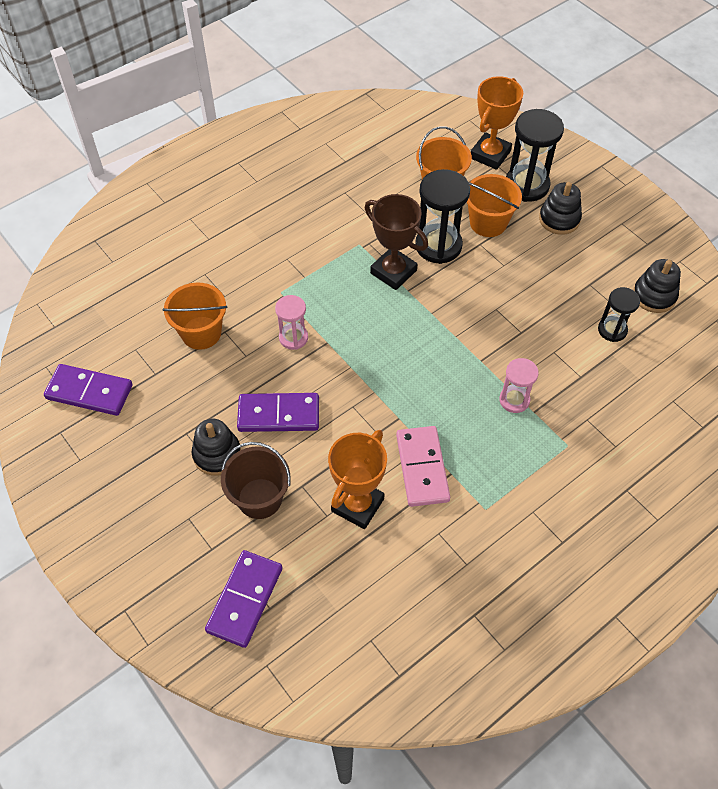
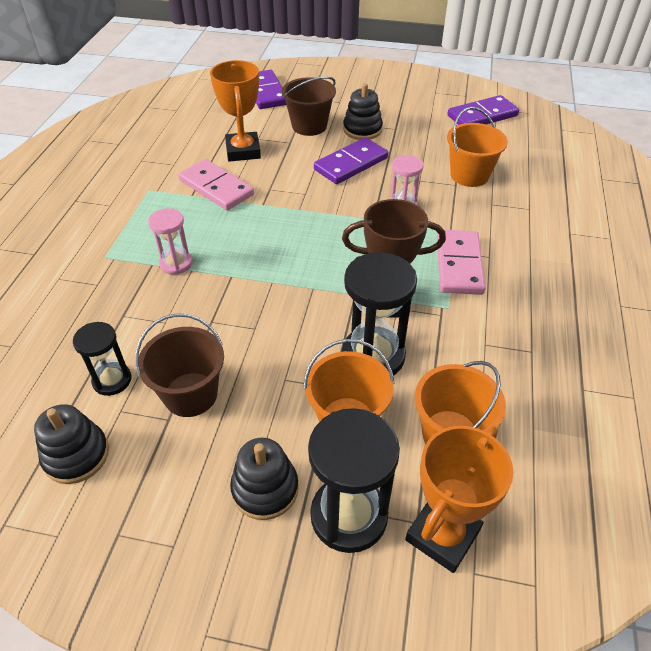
camera: 140 degrees right, 10 degrees down
orange trophy [471,76,523,170] -> orange trophy turned 45 degrees clockwise [405,426,514,573]
none -> brown bucket [135,313,224,417]
none -> pink domino [437,230,486,295]

